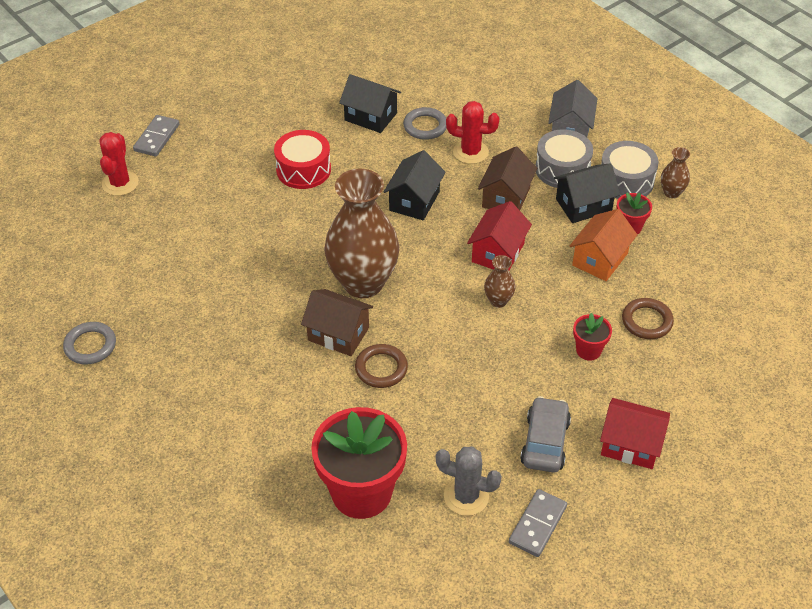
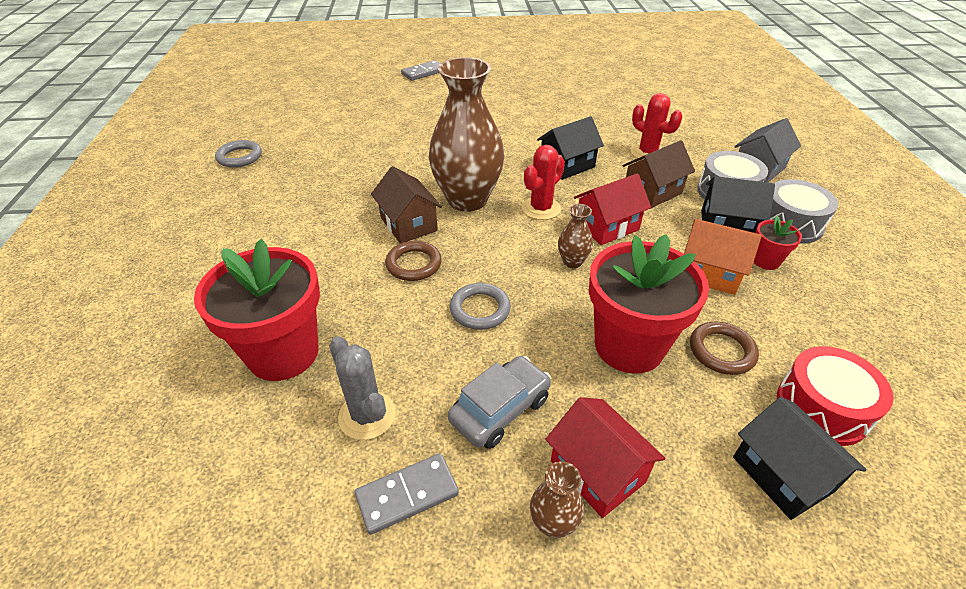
camera: 35 degrees right, 5 degrees down
red cactus [99,132,139,196] -> red cactus moved to [522,145,565,220]
red drum [274,130,331,189] -> red drum moved to [777,346,894,446]
black house [339,74,401,133] -> black house moved to [733,397,867,520]
grey ring [403,107,447,140] -> grey ring moved to [450,283,511,330]
orange house [570,209,637,281] -> orange house turned 45 degrees clockwise [684,219,762,295]
red flower pot [573,313,612,361] -> red flower pot [589,234,709,374], size x2.20
brown vase [661,147,690,198] -> brown vase moved to [530,461,584,538]

